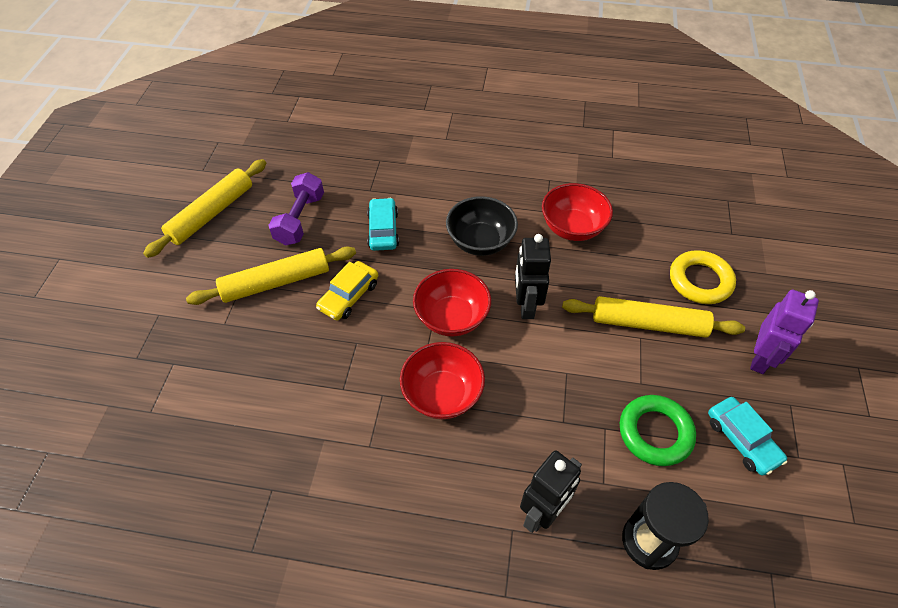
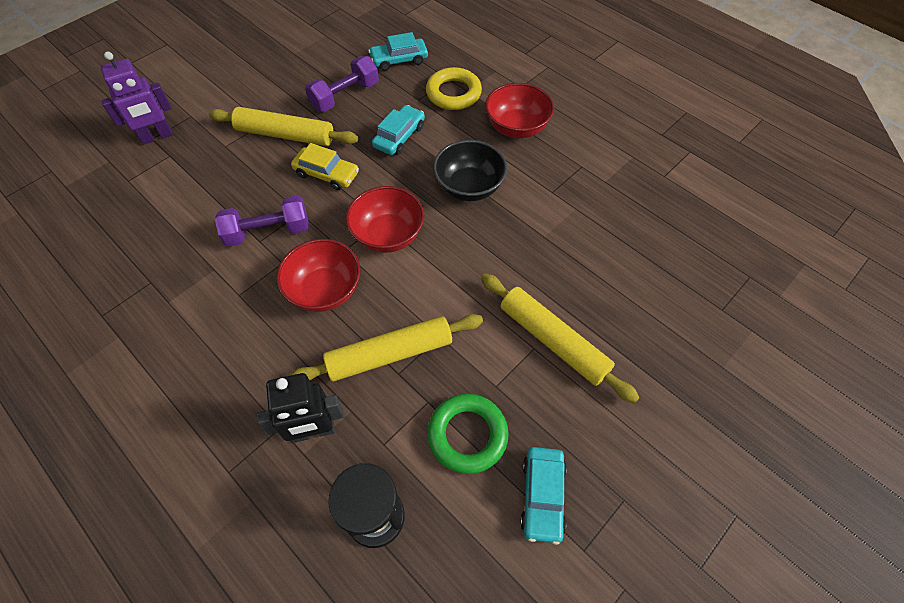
camera: 35 degrees right, 5 degrees up
yellow rolling pin [143,159,266,258] -> yellow rolling pin moved to [289,314,483,381]
yellow car [316,261,378,320] -> yellow car turned 135 degrees counterclockwise [291,143,359,190]
black robot [515,234,551,319] -> none
red bowl [542,183,613,241] -> red bowl moved to [485,83,554,138]
yellow ring [670,250,736,304] -> yellow ring moved to [426,67,482,110]
purple robot [750,290,819,374] -> purple robot moved to [101,51,173,145]
none -> purple dumbbell [215,195,309,247]
none -> turquoise car [368,32,428,71]

